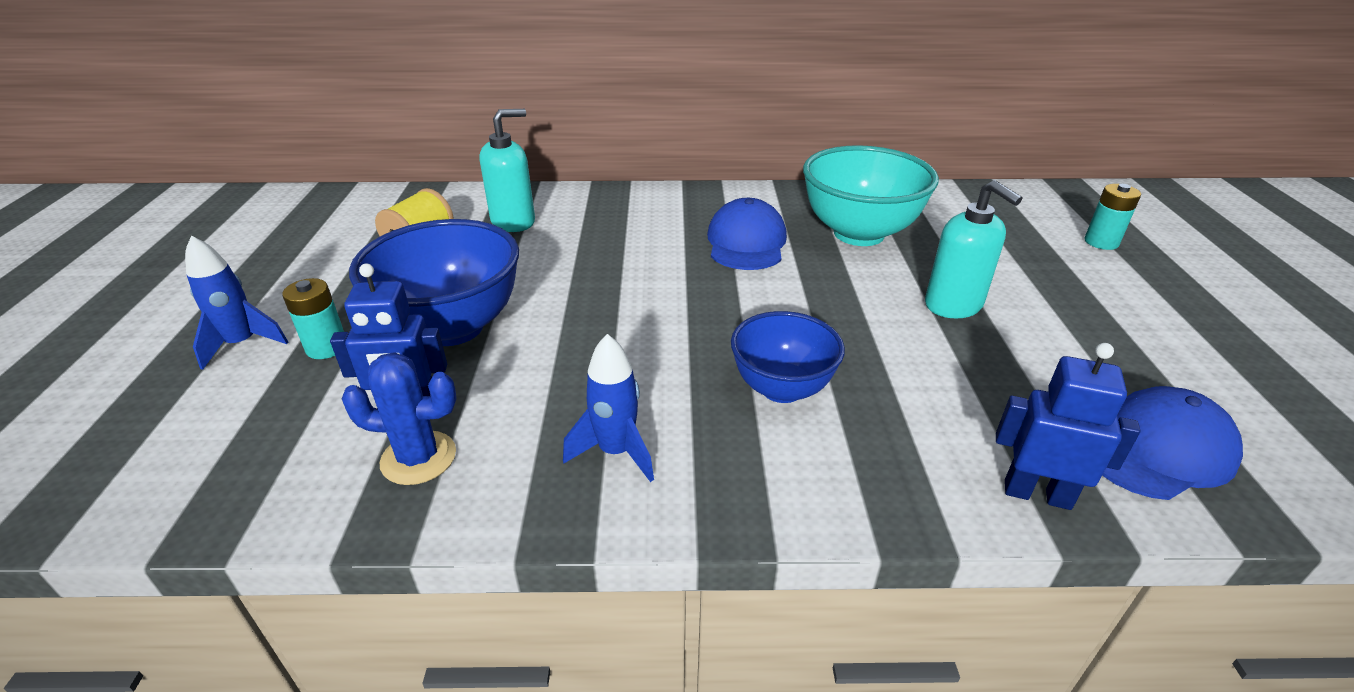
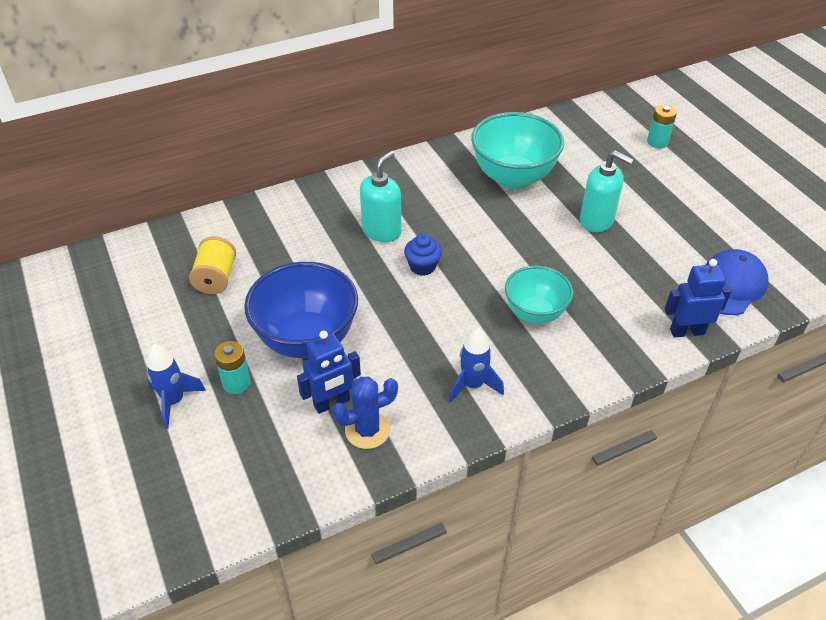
camera: 25 degrees left, 10 degrees up
turquoise soap dispenser [479,109,535,232] -> turquoise soap dispenser moved to [360,151,401,242]
blue cap [707,198,787,270] -> none
blue bowl [731,311,845,403] -> turquoise bowl [505,266,573,324]
none -> blue cupcake [404,234,442,276]

